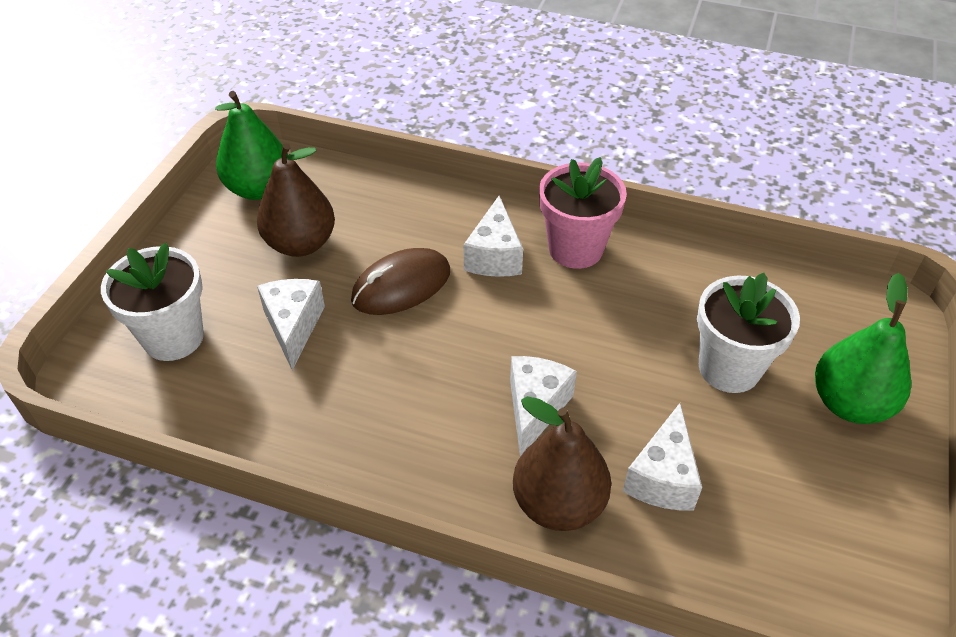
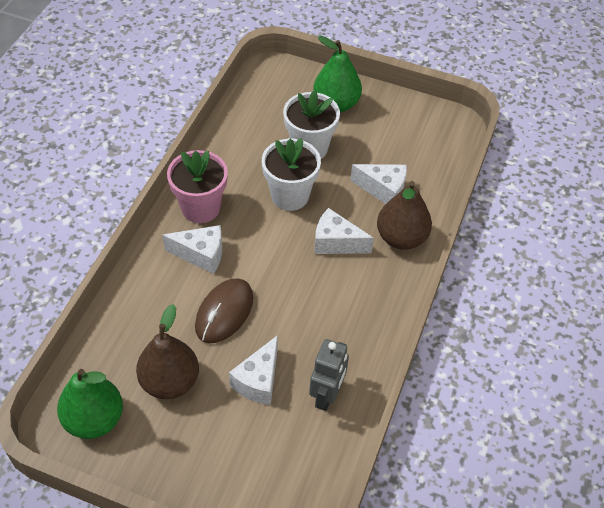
camera: 90 degrees left, 5 degrees up
white flower pot [101,243,204,361] -> white flower pot moved to [262,138,321,211]
white cheese [257,279,325,370] -> white cheese turned 60 degrees counterclockwise [229,335,278,405]
brown mouse [351,248,450,315] -> brown mouse turned 60 degrees clockwise [195,279,253,343]
none -> grey robot [309,339,349,411]

